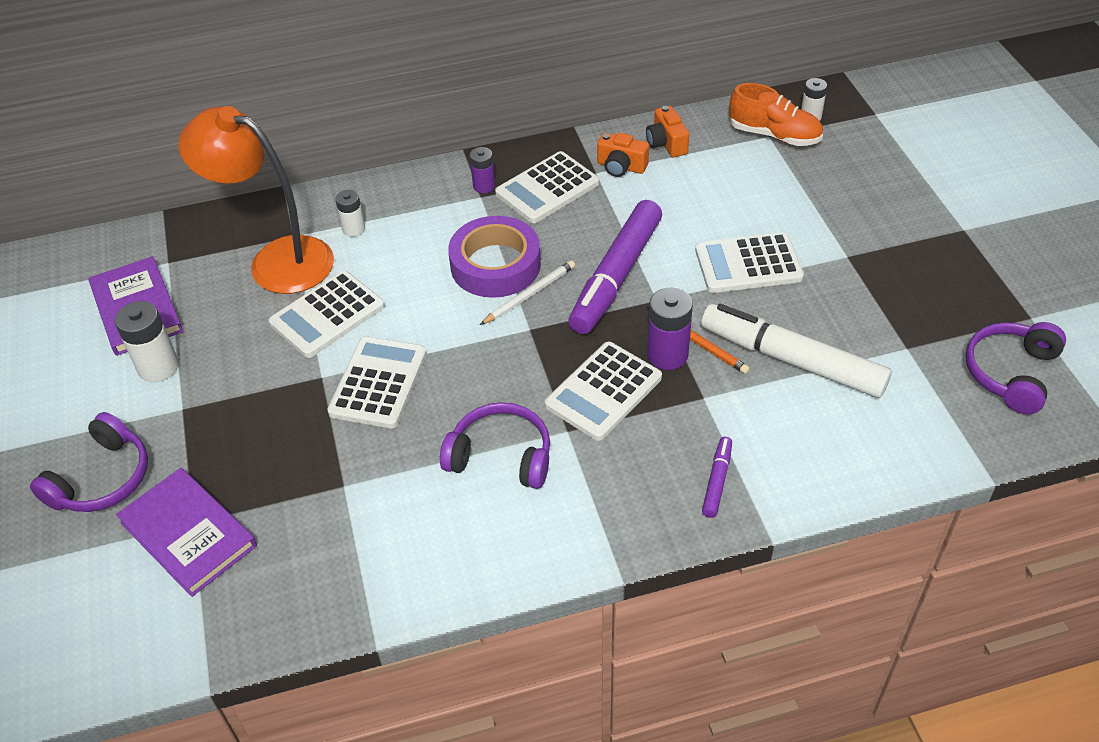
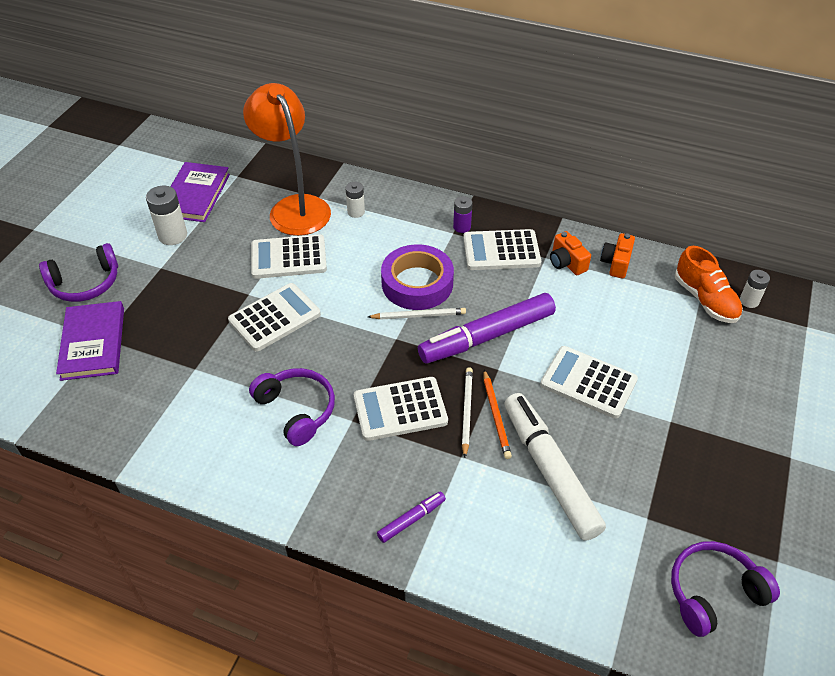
camera: 35 degrees right, 0 degrees up
purple battery [647,288,693,370] -> white pencil [462,367,473,458]

